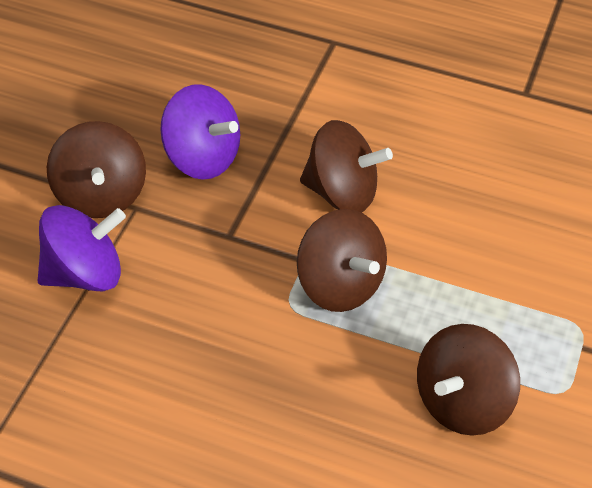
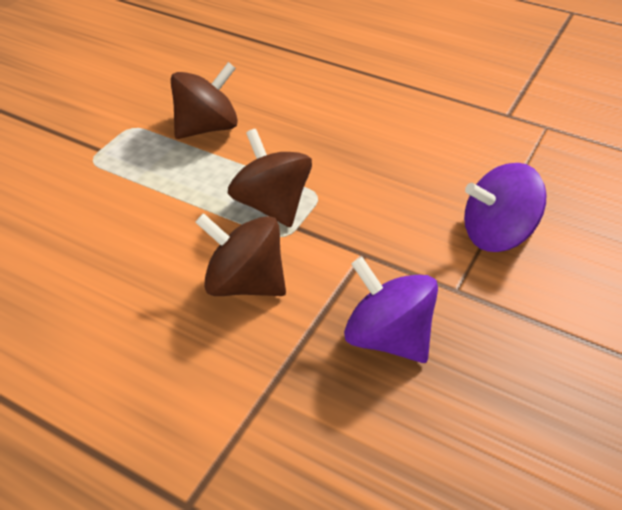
camera: 170 degrees left, 5 degrees down
brown spinning top [47,121,146,218] -> none

